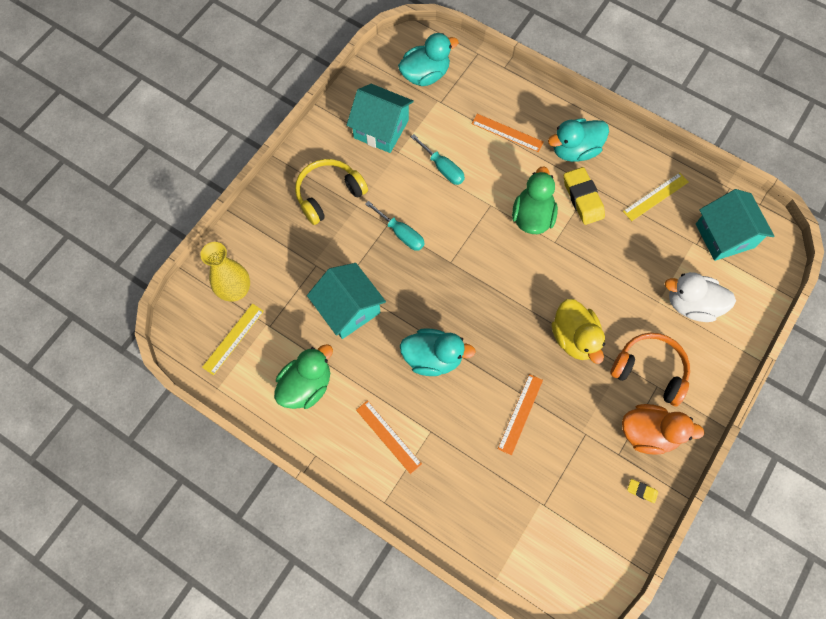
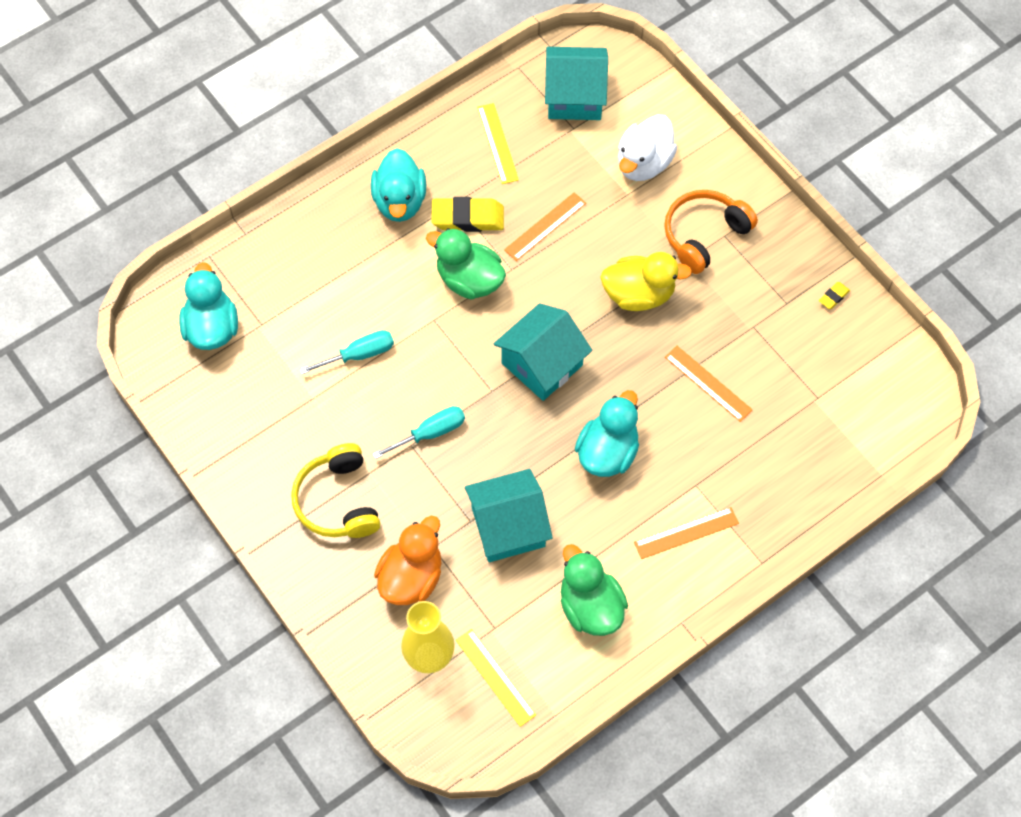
camera: 70 degrees left, 5 degrees down
turquoise house [347,84,414,153] -> turquoise house moved to [494,303,592,401]
orange ruler [472,114,544,152] -> orange ruler moved to [504,192,586,261]
orange duck [622,404,705,455] -> orange duck moved to [374,516,441,605]

